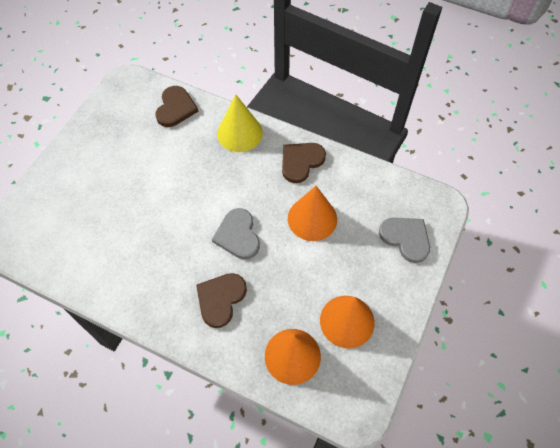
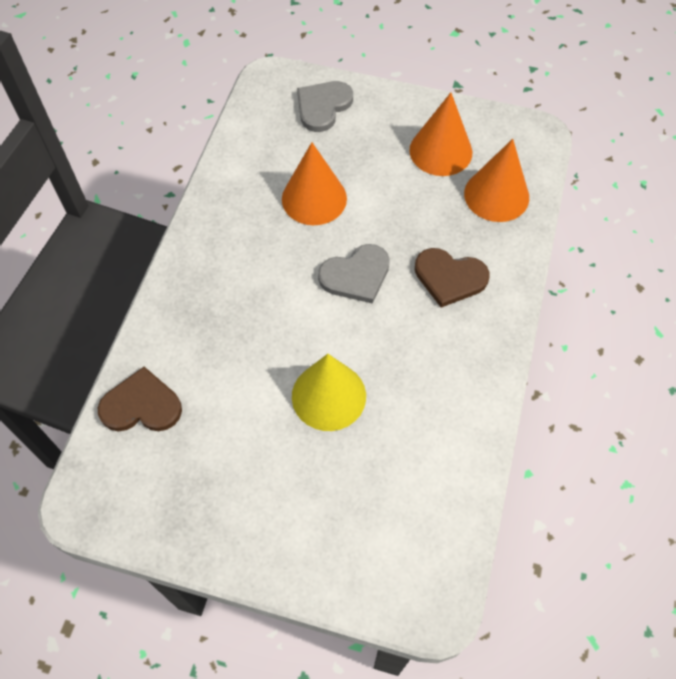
camera: 100 degrees left, 0 degrees up
yellow cone [217,95,263,152] -> yellow cone moved to [292,354,366,431]
brown heart [282,143,326,183] -> none

